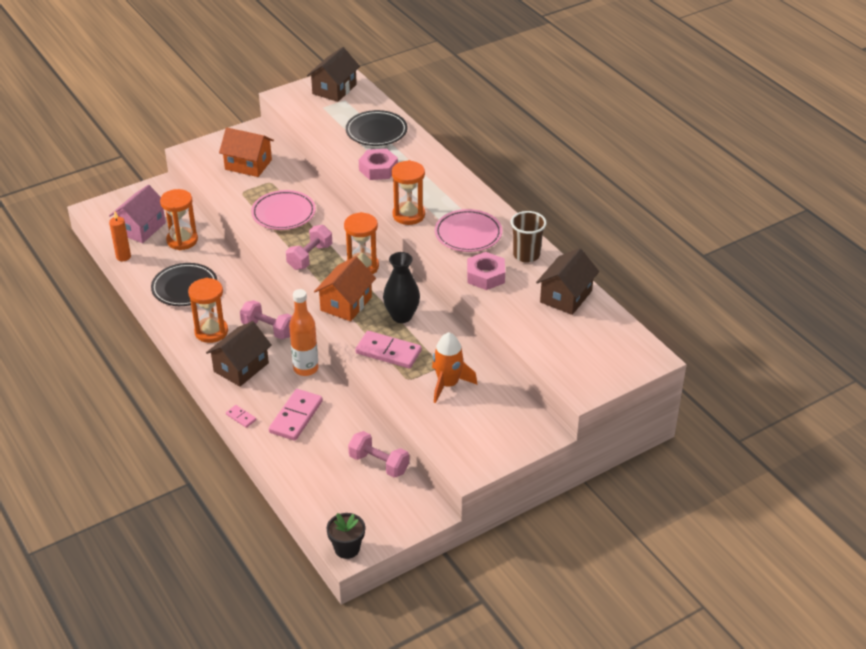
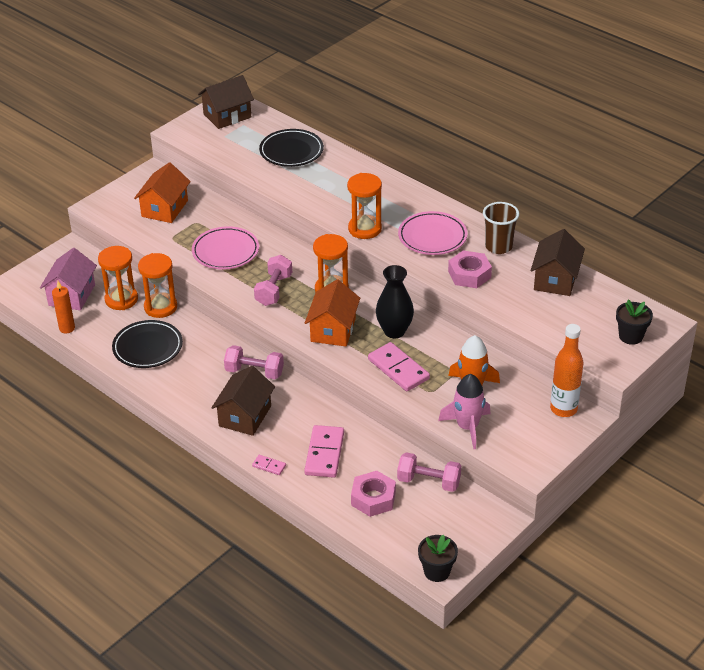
camera: 15 degrees left, 0 degrees up
orange hourglass [188,278,228,343] -> orange hourglass moved to [138,253,177,318]
orange house [219,127,274,177] -> orange house turned 75 degrees counterclockwise [134,162,191,223]
orange bottle [289,289,318,376] -> orange bottle moved to [550,324,584,417]
brown house [307,47,360,102] -> brown house turned 45 degrees clockwise [198,75,254,129]
pink domino [355,331,422,369] -> pink domino turned 45 degrees clockwise [368,342,430,391]
pink nut [359,149,398,180] -> pink nut moved to [351,471,396,517]
none -> pink rocket [438,374,490,449]
none -> black flower pot [616,300,653,345]

